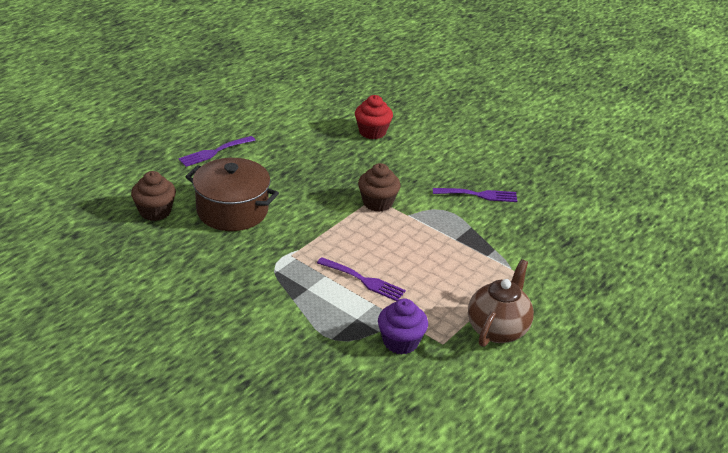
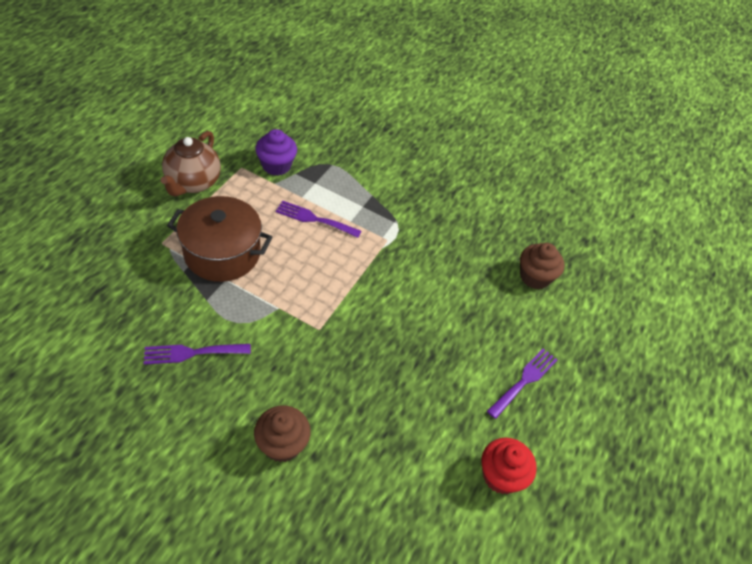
camera: 165 degrees right, 15 degrees up
brown pot [185,158,279,231] -> brown pot moved to [167,196,272,282]
red cupcake [355,95,393,139] -> red cupcake moved to [481,438,537,494]
brown cupcake [358,163,401,212] -> brown cupcake moved to [254,406,311,463]

